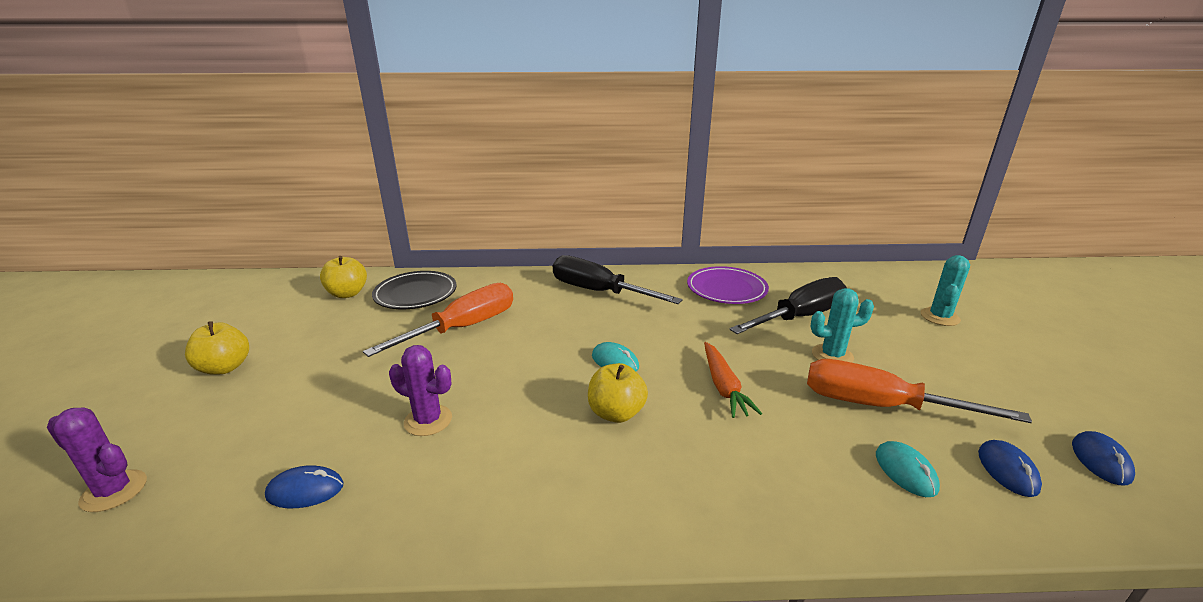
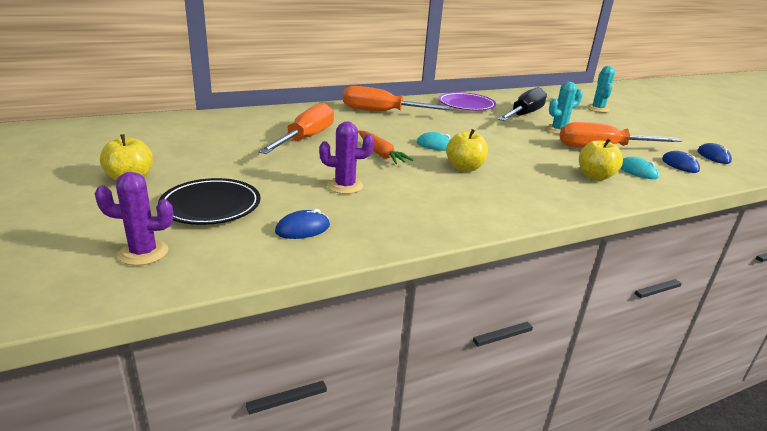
camera: 25 degrees left, 0 degrees up
yellow apple [320,256,367,298] -> yellow apple moved to [579,139,623,181]
black plate [372,271,457,309] -> black plate moved to [158,178,261,225]
black screwdriver [553,255,683,304] -> orange screwdriver [343,86,453,111]
orange carrot [704,342,762,418] -> orange carrot moved to [358,131,414,164]

